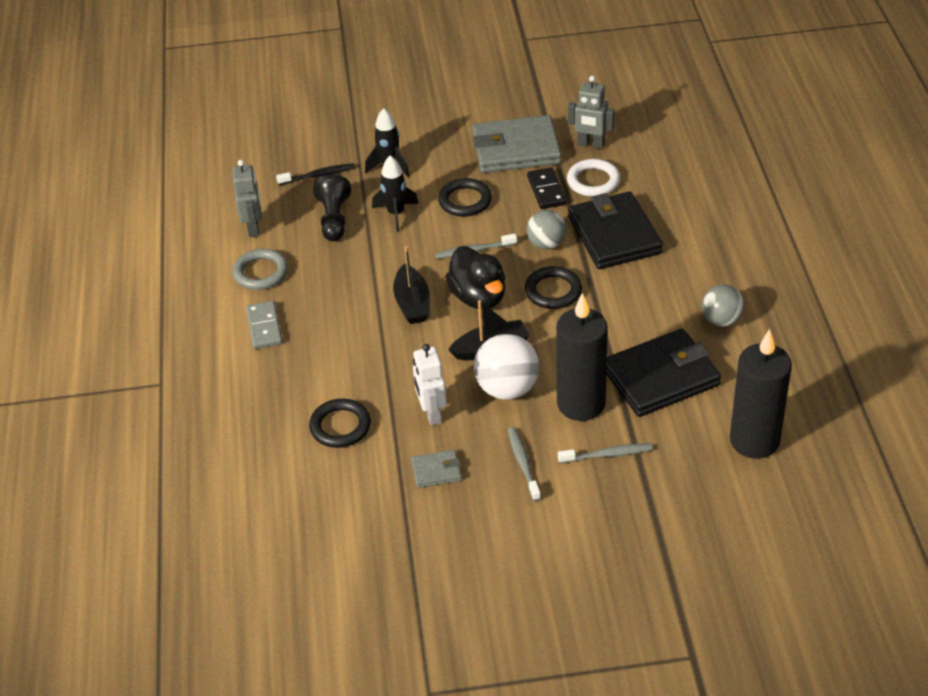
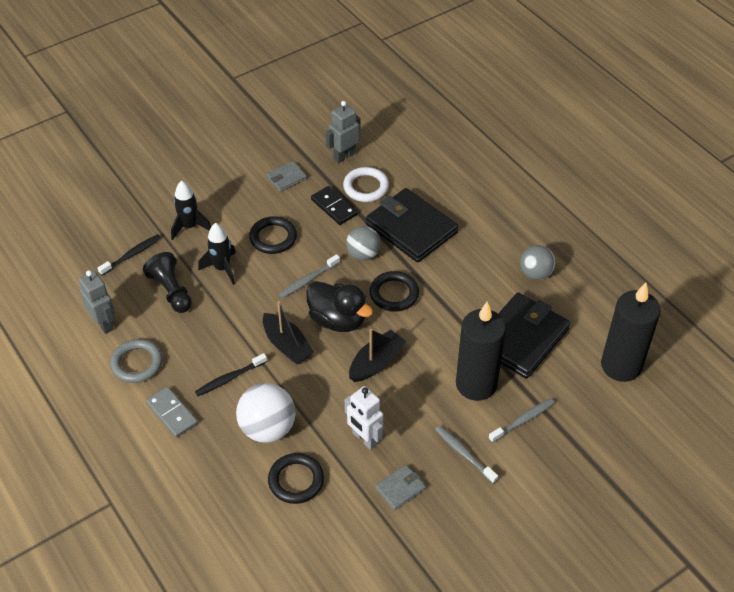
camera: 30 degrees left, 5 degrees up
grey wallet [472,115,561,173] -> grey wallet [266,161,307,192], size x0.46
white ball [474,334,539,400] -> white ball moved to [236,383,295,443]
grey robot [568,76,614,149] -> grey robot turned 150 degrees clockwise [326,101,360,163]
none -> black toothbrush [195,353,267,396]

